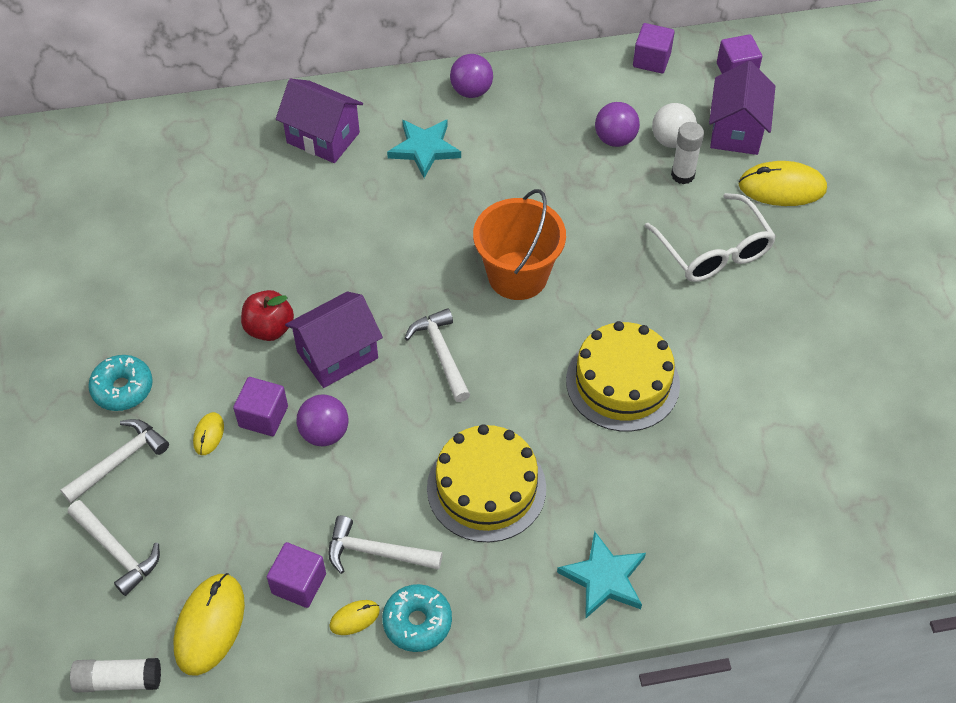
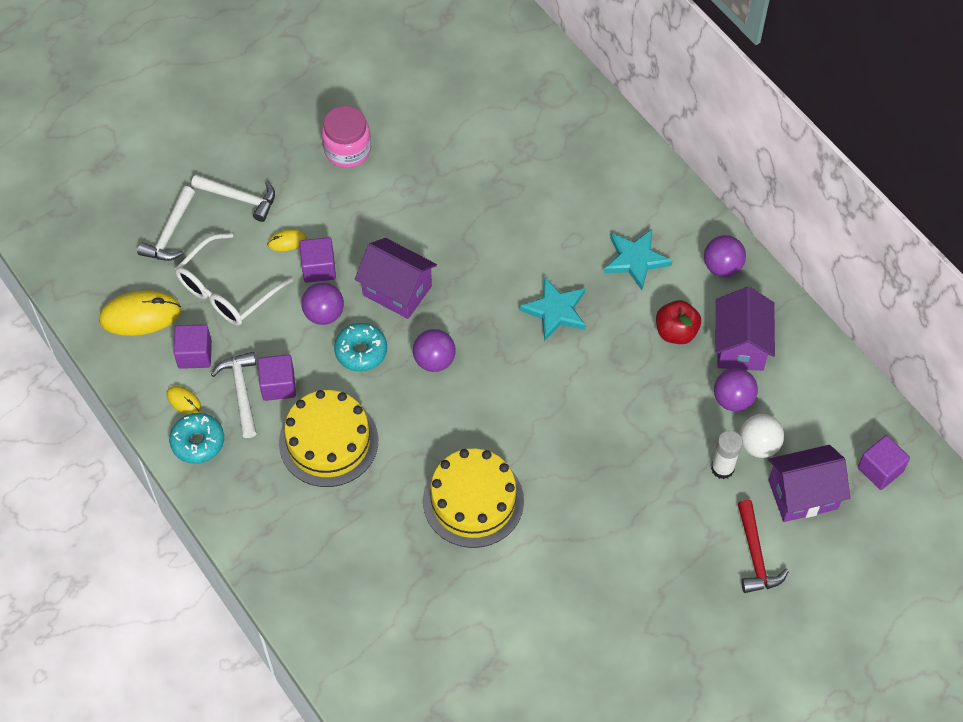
camera: 65 degrees right, 5 degrees up
white glue stick [70,658,161,693] -> none
turquoise donut [88,355,153,411] -> turquoise donut moved to [334,323,387,372]
red apple [241,290,294,341] -> red apple moved to [656,300,701,344]
purple house [276,79,363,163] -> purple house moved to [715,287,775,371]
white hammer [405,308,470,402] -> purple ball [413,329,456,372]
orange bucket [473,189,566,300] -> none
turquoise star [557,531,646,619] -> turquoise star moved to [519,276,586,341]
purple cube [633,23,675,74] -> purple cube moved to [258,354,296,401]
white glasses [645,193,776,282] -> white glasses moved to [175,233,293,326]
yellow mouse [739,161,827,206] -> red hammer [738,500,789,593]
none -> pink jar [322,106,371,168]

